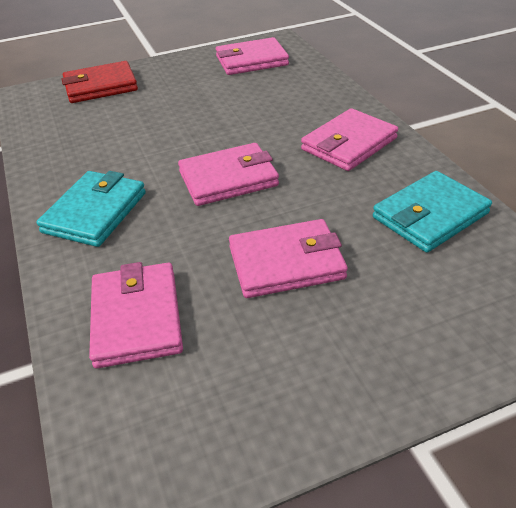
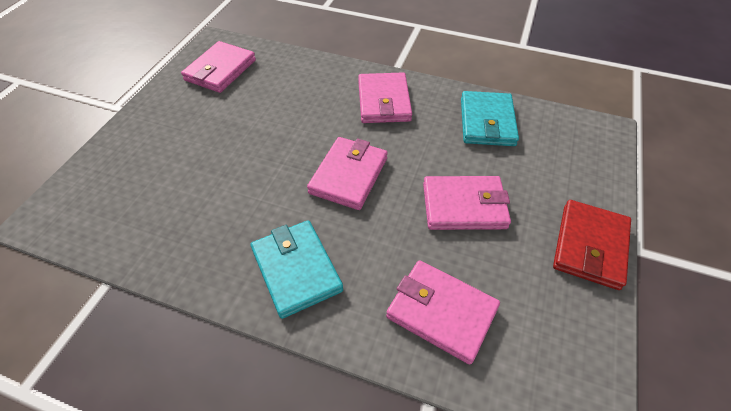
camera: 50 degrees left, 10 degrees up
red wallet [61,61,138,103] -> red wallet moved to [553,200,631,290]
pink wallet [229,219,348,298] -> pink wallet turned 60 degrees clockwise [423,176,511,230]

